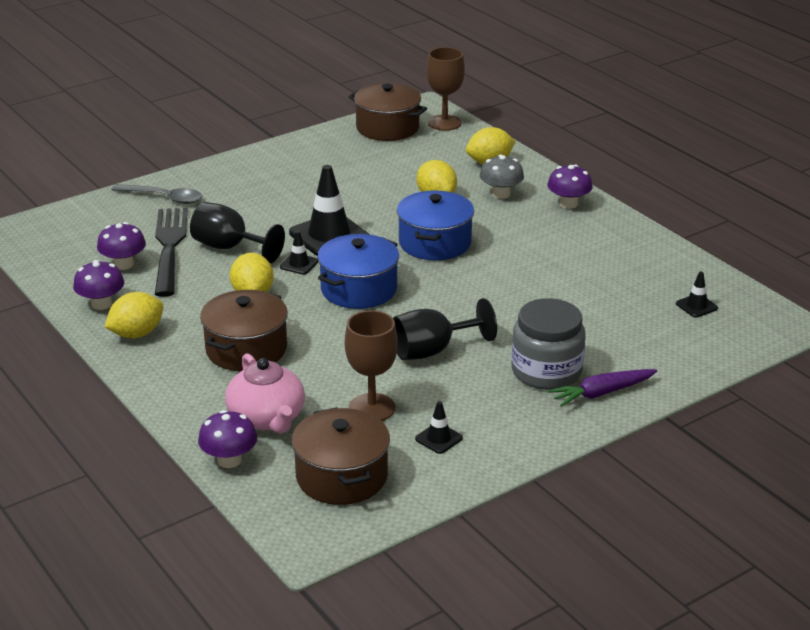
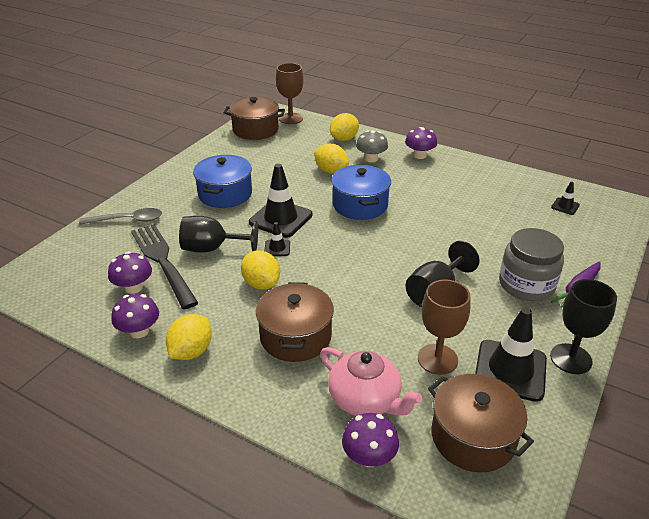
camera: 25 degrees left, 5 degrees up
blue pot [318,234,399,309] -> blue pot moved to [193,155,252,208]
black traffic cone [415,401,463,454] -> black traffic cone [475,307,547,402], size x2.12
none -> black goblet [550,279,617,374]

